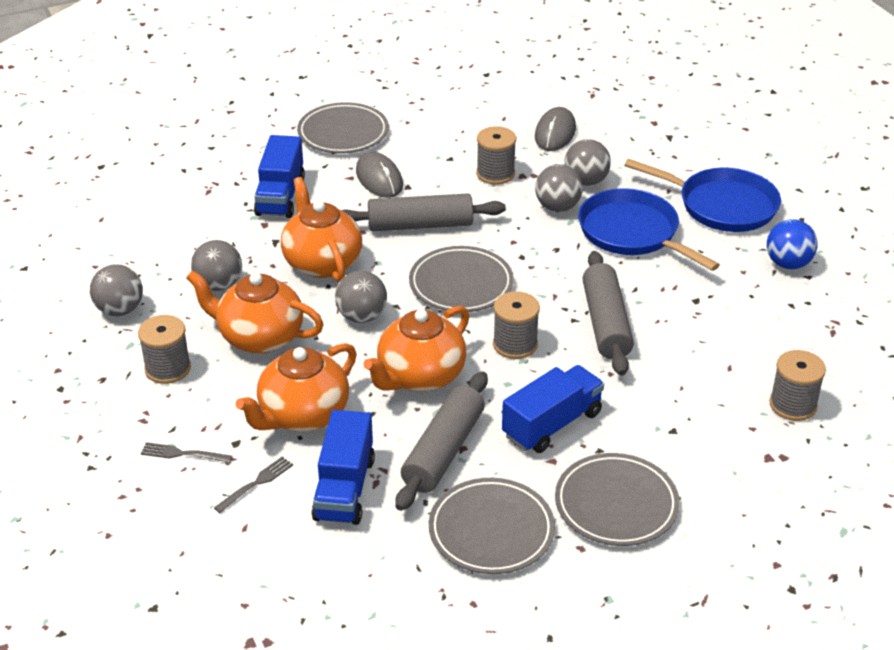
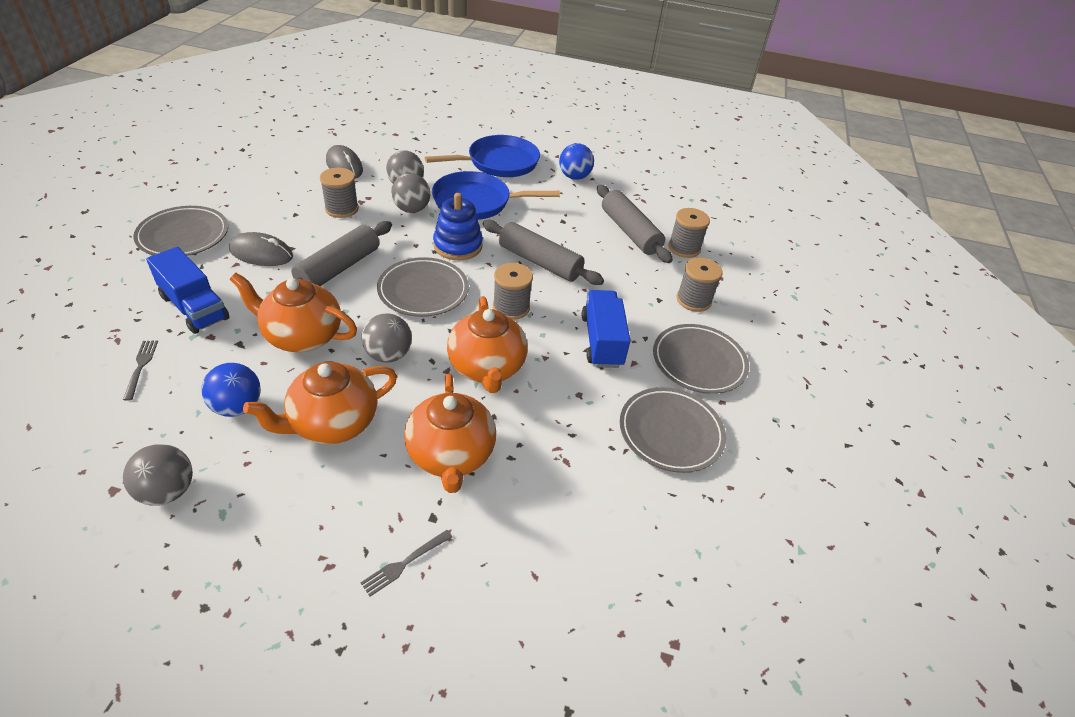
camera: 55 degrees left, 5 degrees up
grey spool [138,315,191,384] -> grey spool moved to [676,257,722,312]
grey ball [191,240,242,291] -> blue ball [201,363,261,417]
grey fork [214,456,293,513] -> grey fork moved to [123,340,158,401]
blue truck [312,410,375,525] -> none
grey rolling pin [396,371,488,511] -> grey rolling pin moved to [597,185,673,263]
none -> blue stacking toy [433,193,483,260]

